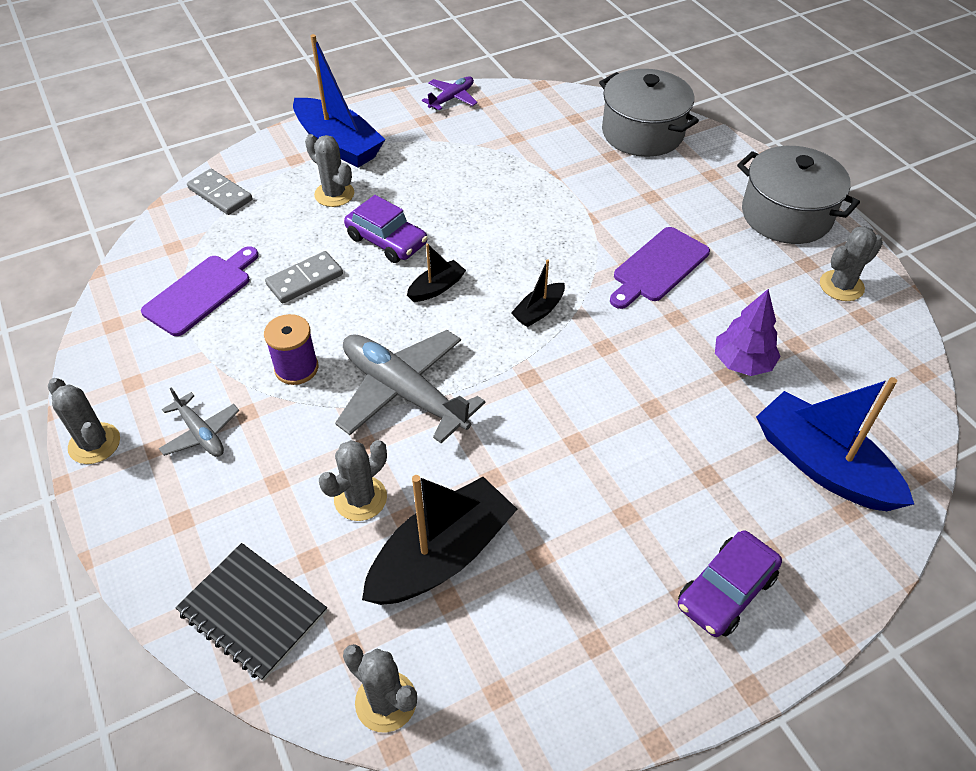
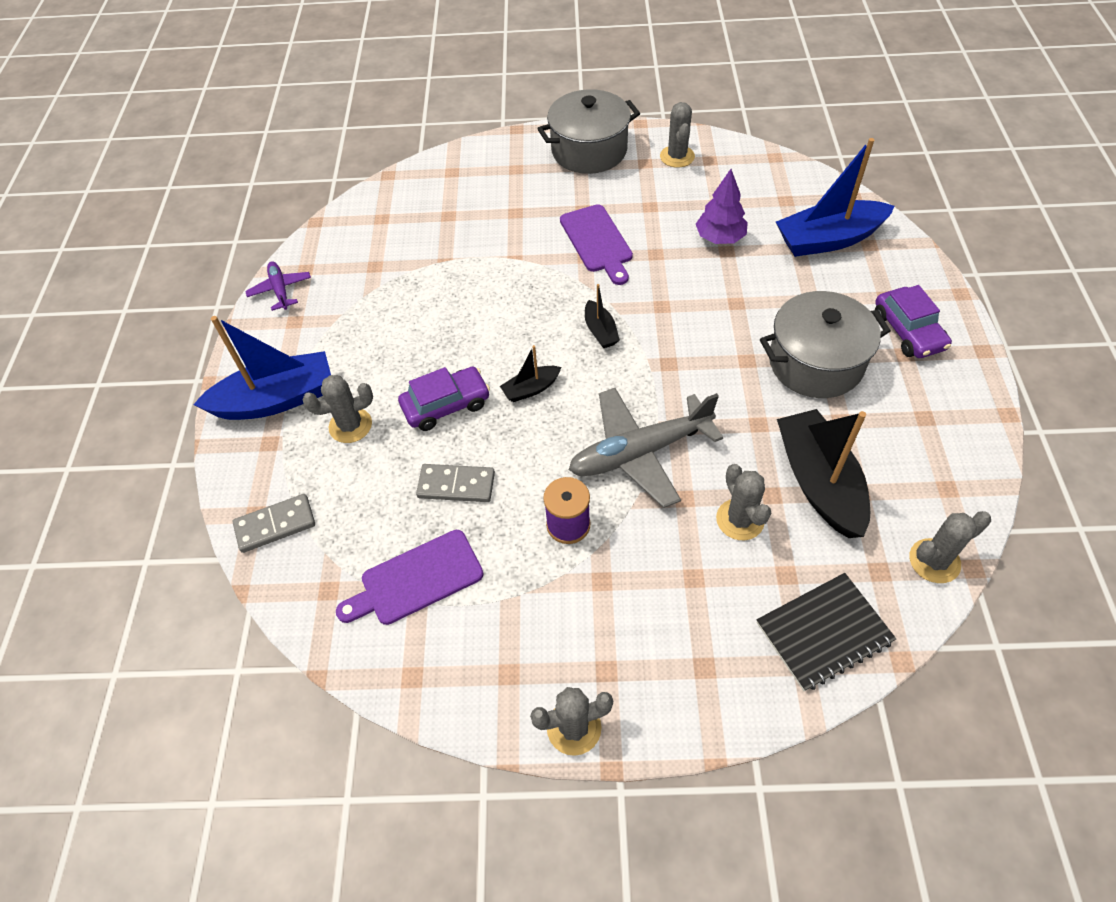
camera: 60 degrees left, 5 degrees up
purple cutting board [141,246,259,336] -> purple cutting board turned 90 degrees counterclockwise [336,530,483,625]
grey plane [158,387,239,457] -> none
grey domino [265,251,343,303] -> grey domino turned 75 degrees counterclockwise [416,464,495,502]
black boat [407,244,466,302] -> black boat turned 105 degrees counterclockwise [500,345,562,402]
grey pot [599,69,699,157] -> grey pot moved to [760,291,891,398]

